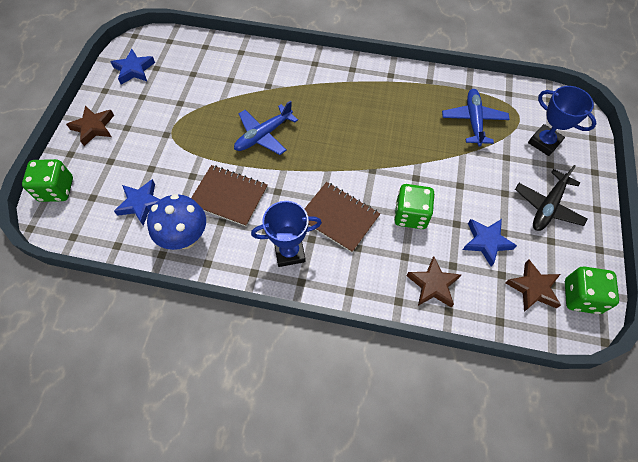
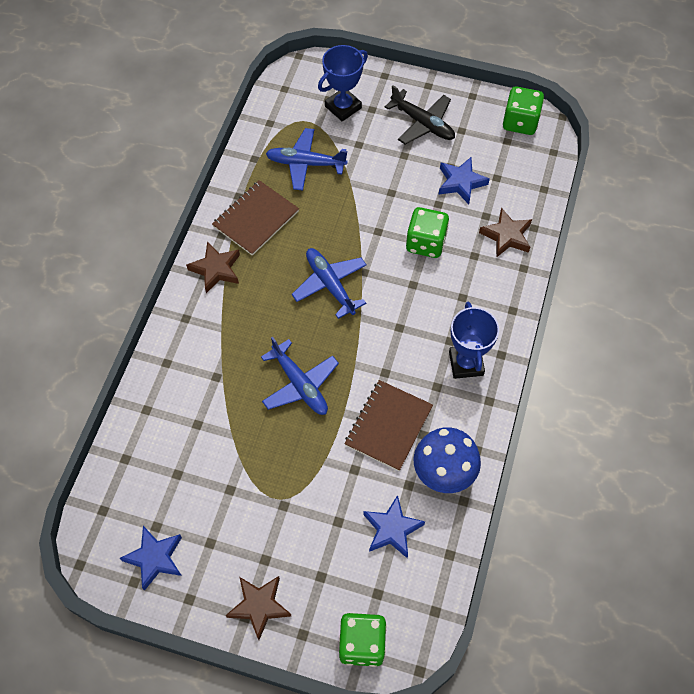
camera: 85 degrees left, 0 degrees up
brown notebook [305,182,380,253] -> brown notebook moved to [212,180,299,256]
brown star [506,259,561,312] -> brown star moved to [186,241,240,293]
none -> blue plane [292,248,366,319]

